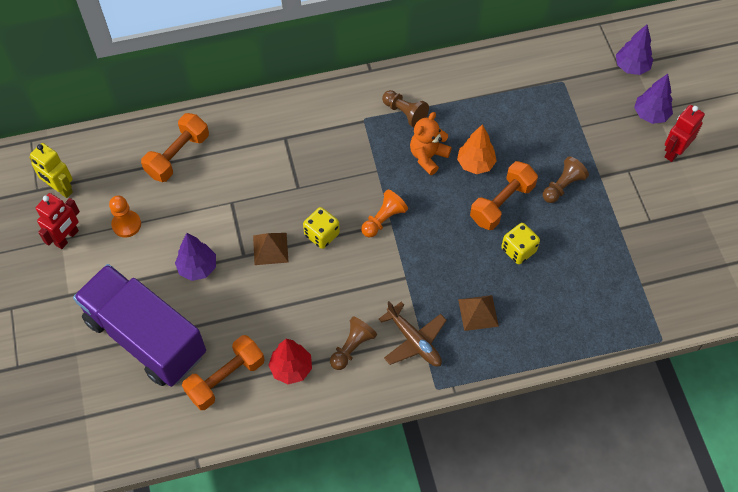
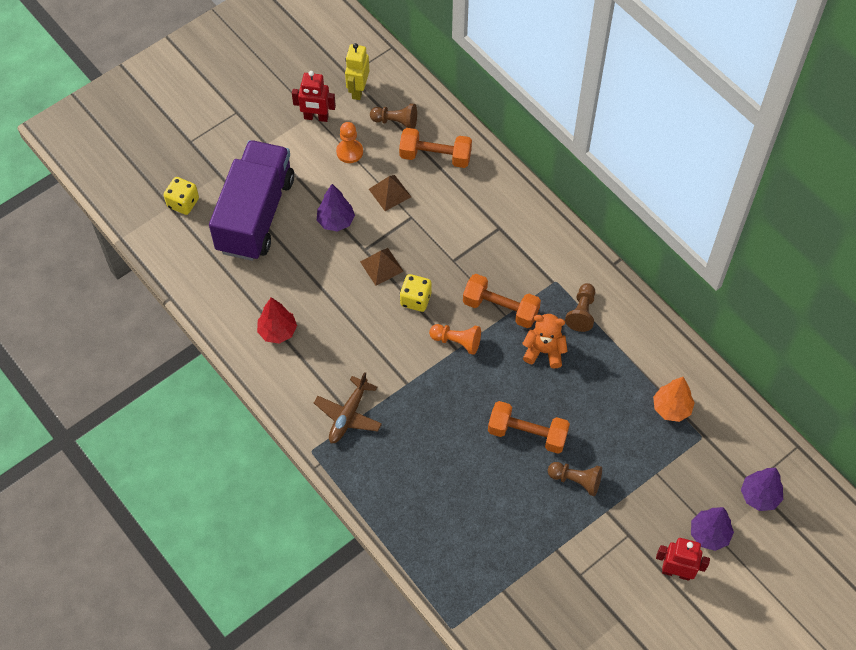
camera: 65 degrees right, 0 degrees up
orange dumbbell [182,335,265,410] -> orange dumbbell moved to [463,274,541,328]
brown pawn [330,316,377,370] -> brown pawn moved to [370,103,417,129]
orange tree [457,124,497,174] -> orange tree moved to [653,377,695,422]
brown pyramid [458,295,499,331] -> brown pyramid moved to [369,175,411,211]
yellow dice [501,223,540,264] -> yellow dice moved to [164,177,199,215]

